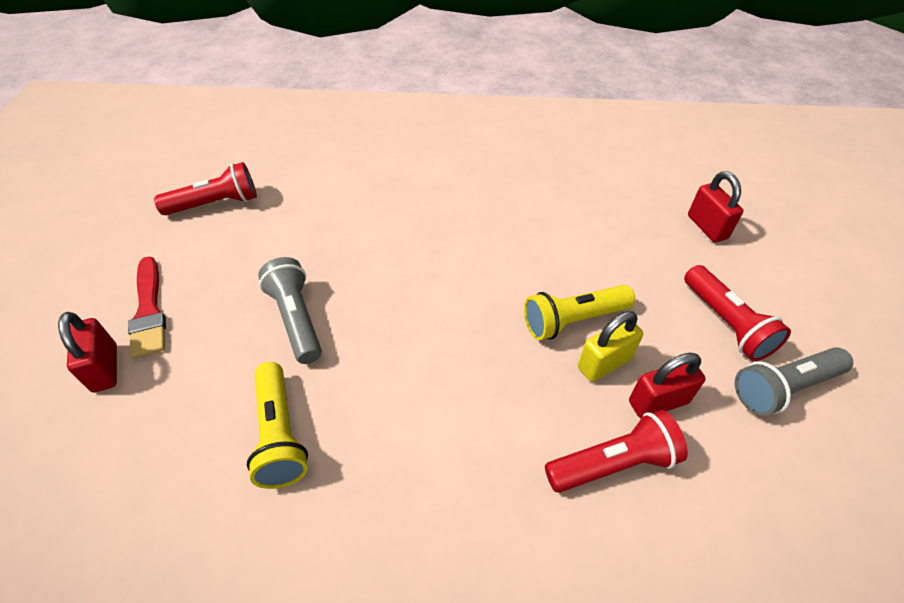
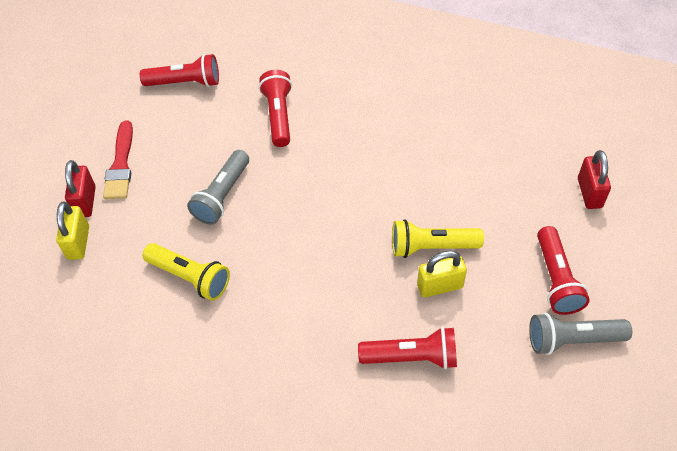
camera: 20 degrees right, 5 degrees up
yellow flashlight [247,362,308,489] -> yellow flashlight turned 60 degrees counterclockwise [143,243,230,301]
grey flashlight [258,257,322,364] -> grey flashlight turned 150 degrees counterclockwise [187,150,249,225]
red padlock [629,353,706,418] -> none
none -> yellow padlock [56,202,89,260]
none -> red flashlight [259,70,292,147]

